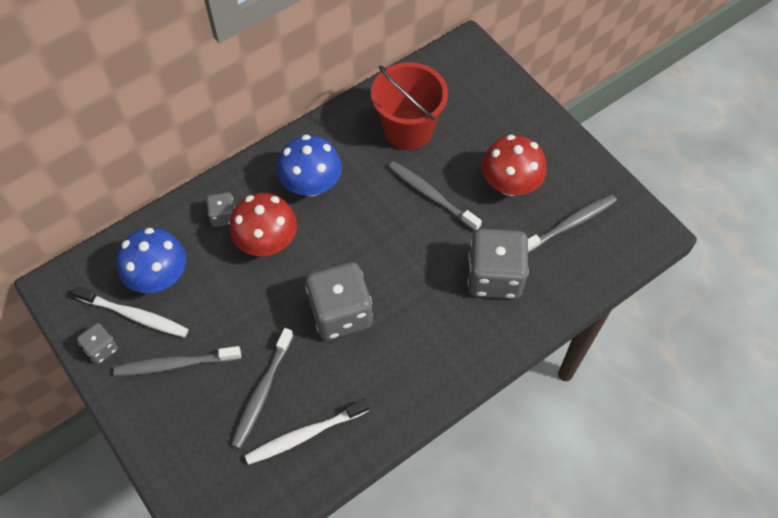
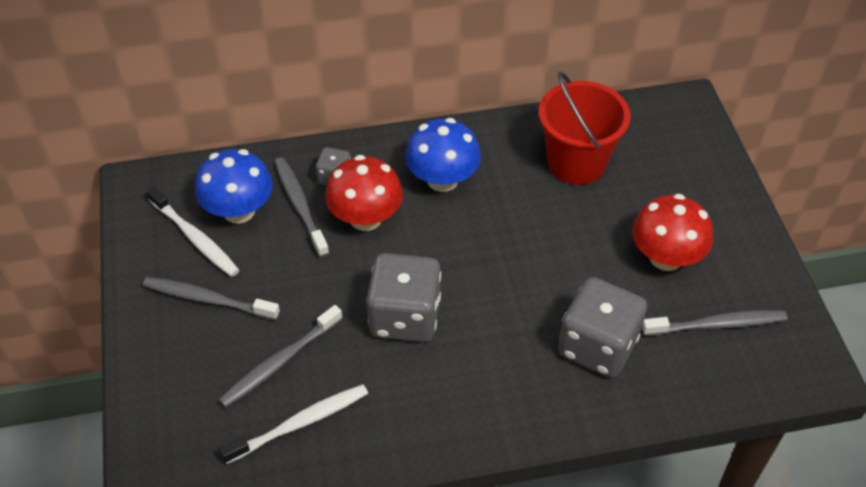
camera: 25 degrees right, 10 degrees down
grey dice [77,323,118,364] -> none
white toothbrush [245,399,369,465] -> white toothbrush turned 150 degrees clockwise [220,384,368,464]
grey toothbrush [388,161,482,231] -> grey toothbrush moved to [274,157,329,257]

